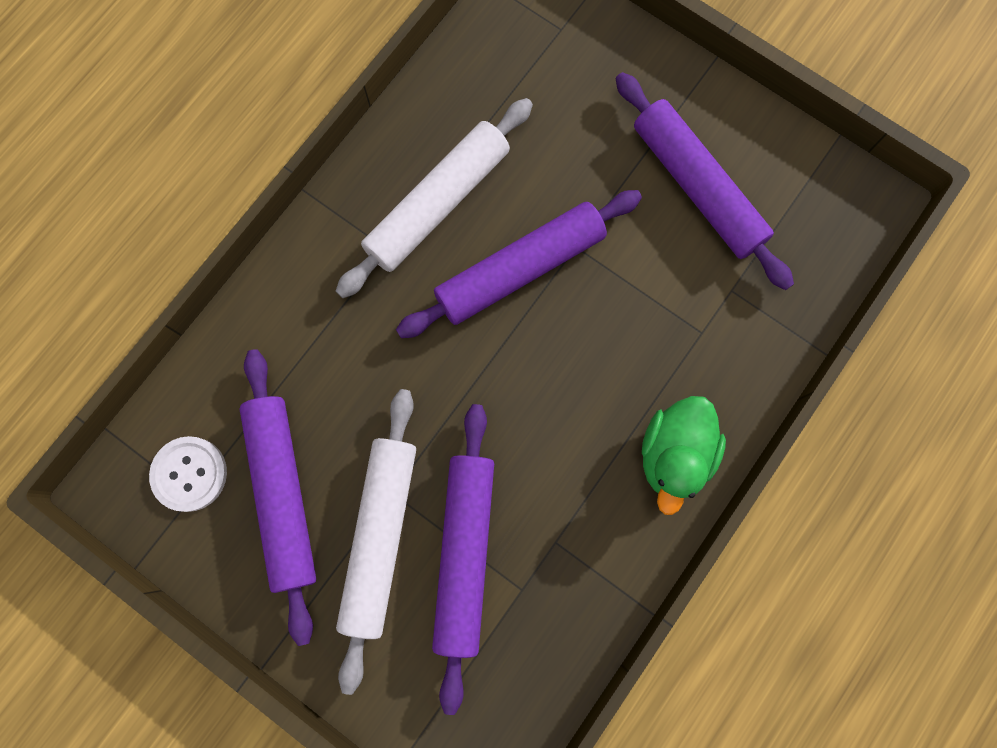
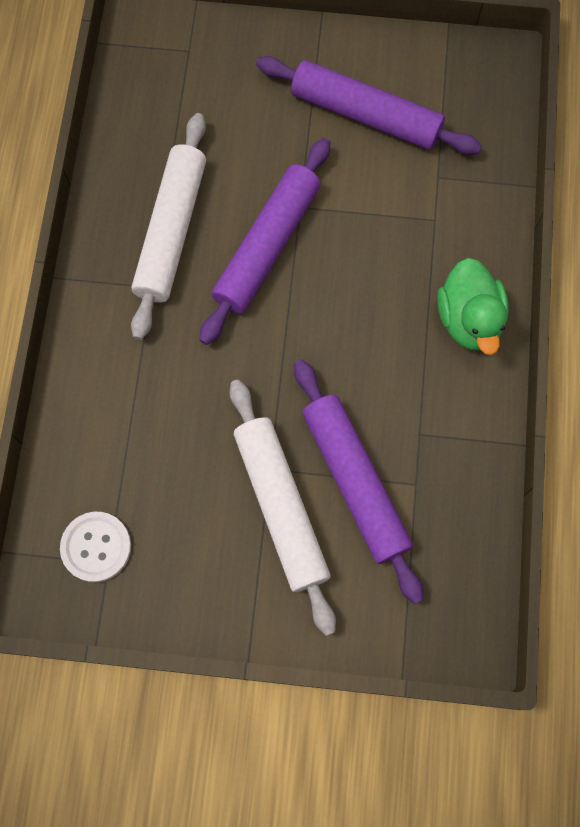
camera: 30 degrees left, 5 degrees down
purple rolling pin [240,349,316,646] -> none

